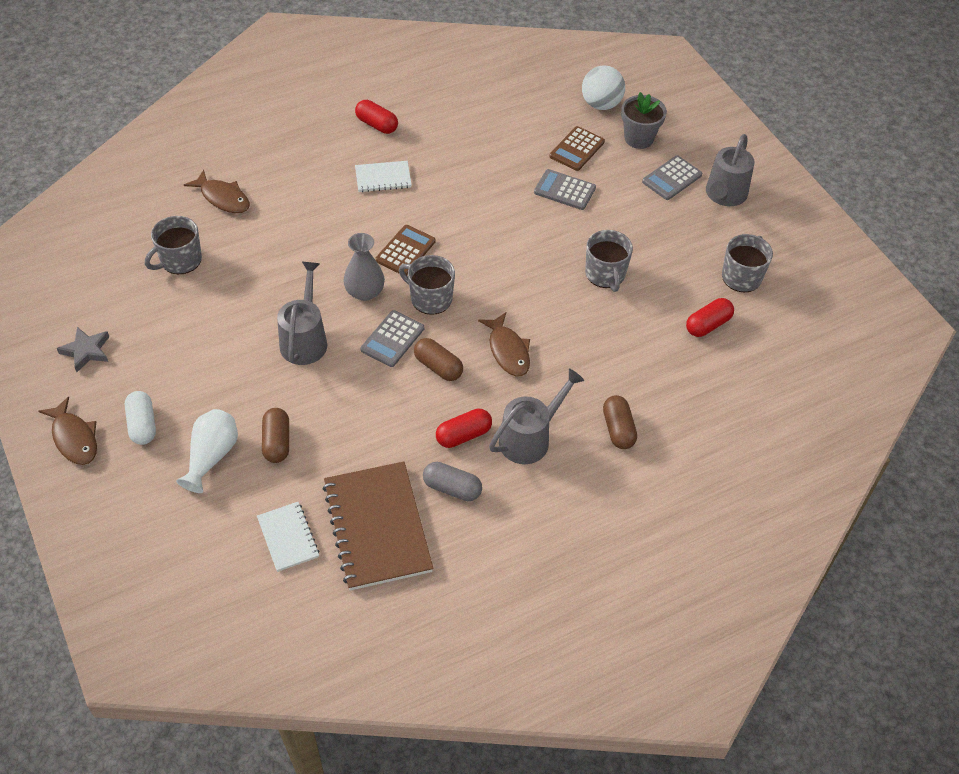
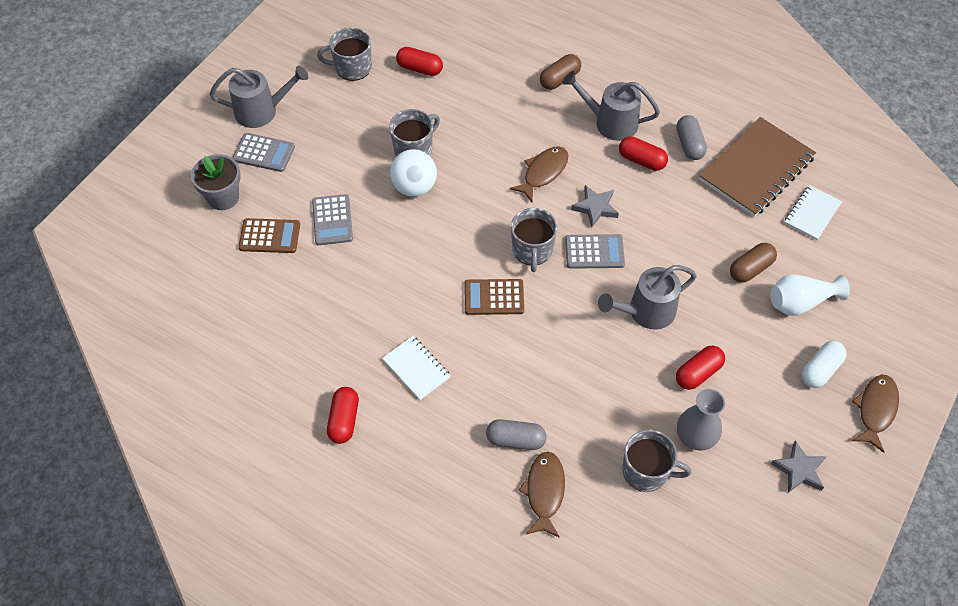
camera: 120 degrees left, 5 degrees up
grey vase [343,233,385,301] -> grey vase moved to [677,389,725,450]
brown capsule [414,338,463,381] -> grey star [571,185,619,227]
white ball [582,65,625,110] -> white ball moved to [390,149,437,197]
none -> grey capsule [486,419,546,450]
none -> red capsule [676,345,725,390]

